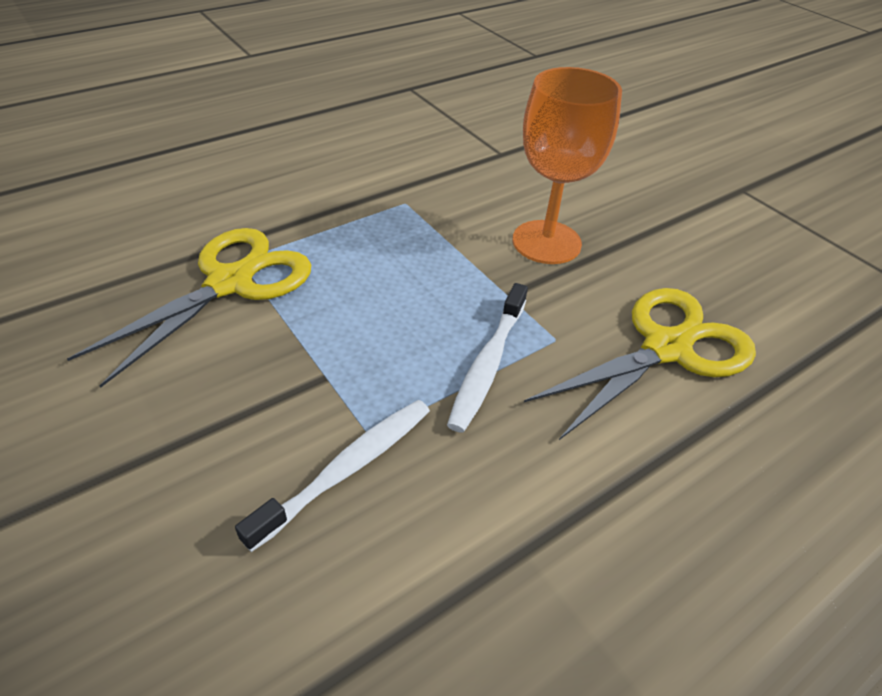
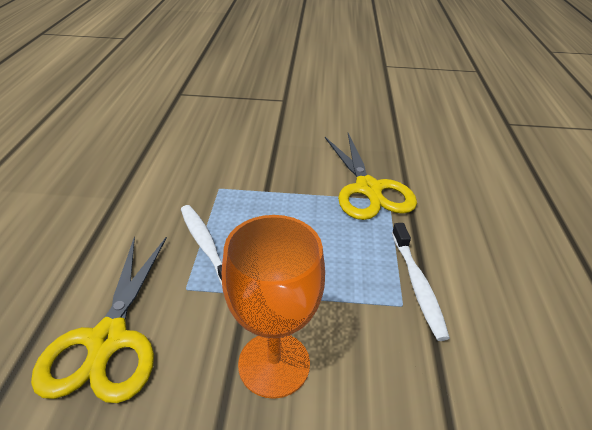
camera: 130 degrees right, 5 degrees down
white toothbrush [235,400,430,552] -> white toothbrush moved to [392,223,450,341]

